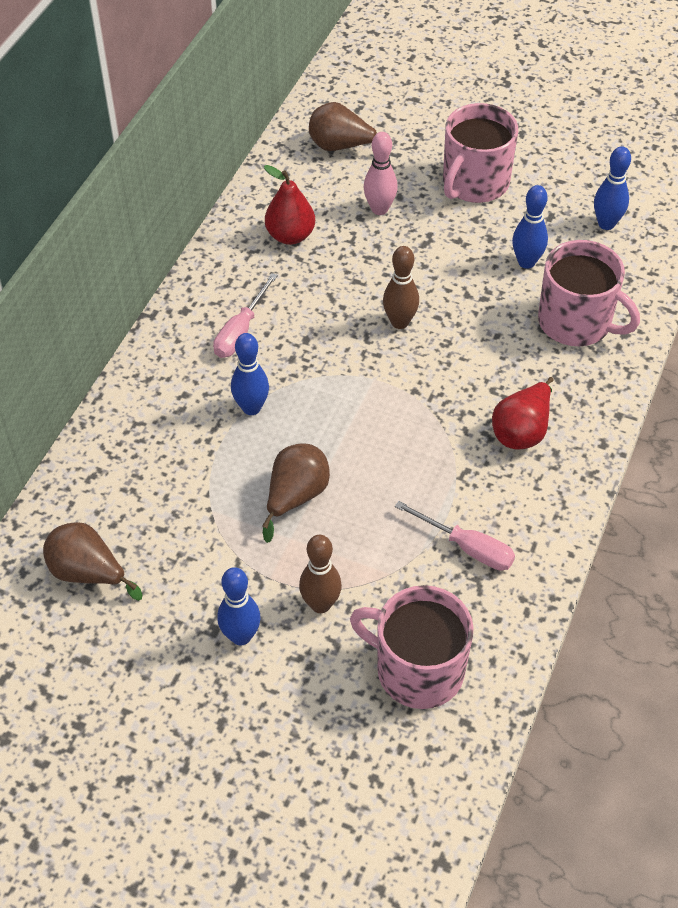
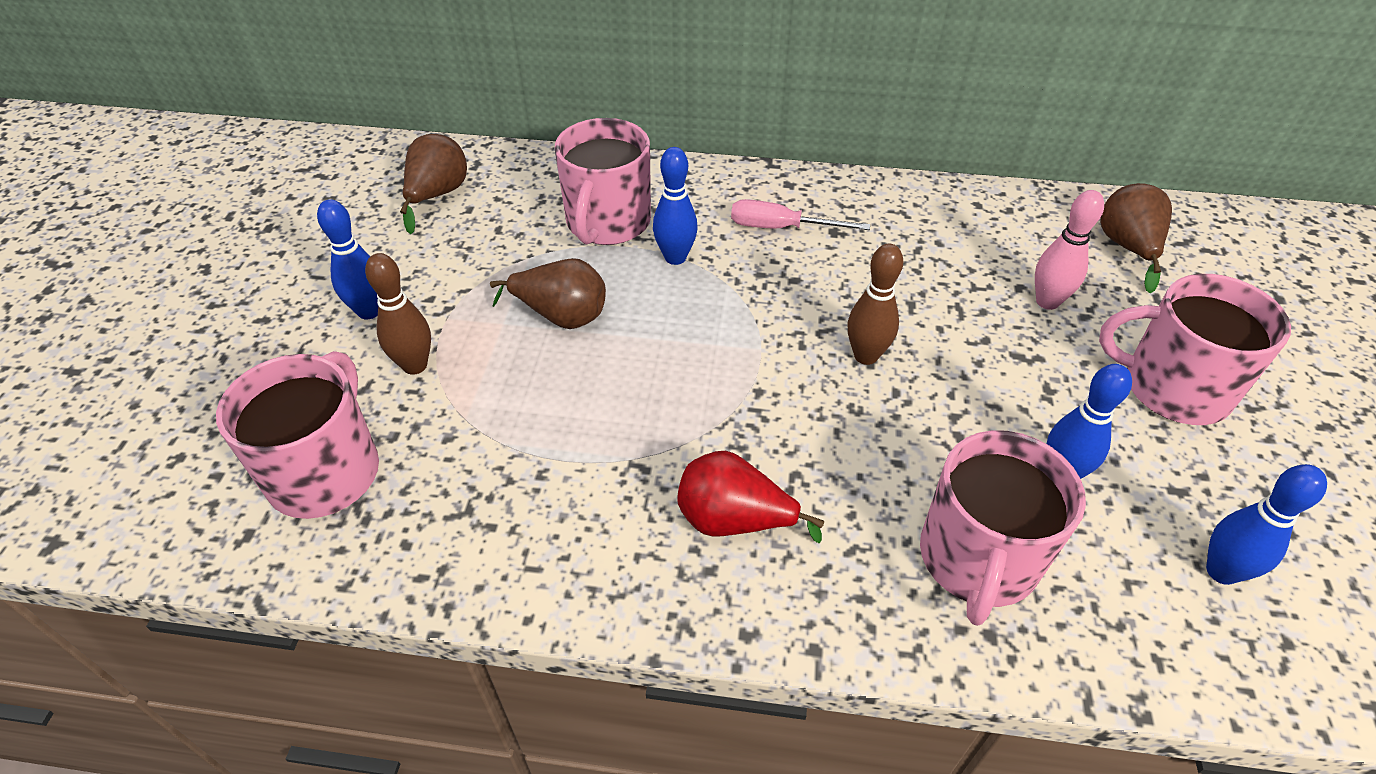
camera: 75 degrees right, 5 degrees down
red pear [264,165,315,245] -> none
pink screwdriver [395,501,515,571] -> none
none -> pink mug [555,118,651,245]

